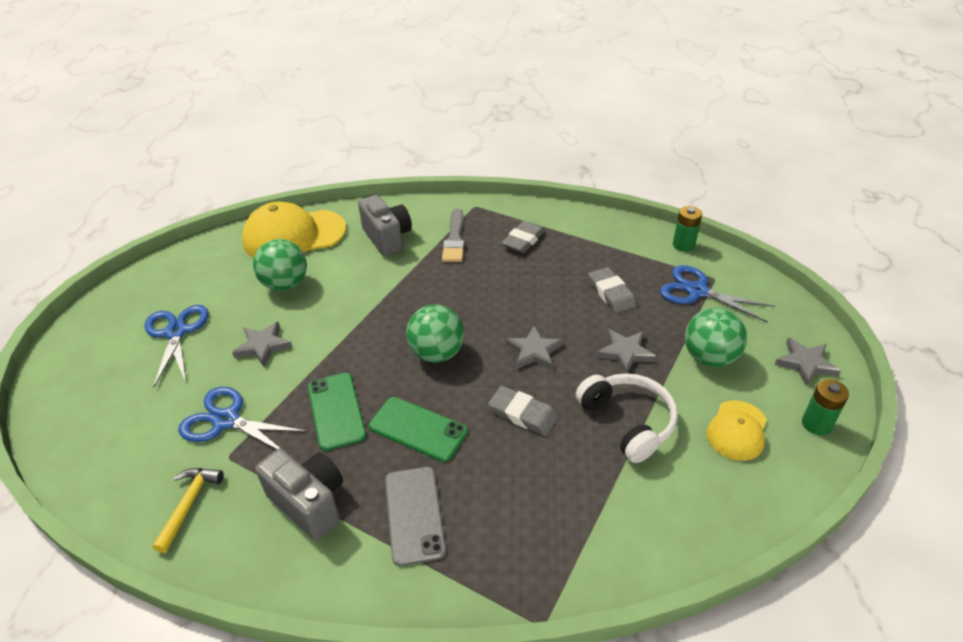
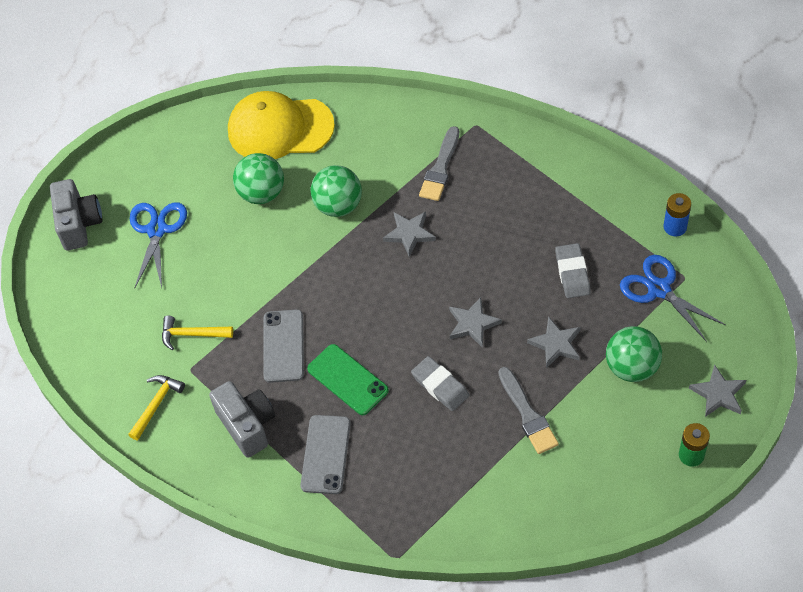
camera: 20 degrees right, 15 degrees up
blue scissors [178,387,308,450] -> yellow hammer [162,316,233,350]
grey star [232,322,292,367] -> grey star moved to [383,212,436,257]
green phone [308,373,366,451] -> grey phone [263,309,304,383]
grey camera [358,195,412,256] -> grey camera moved to [50,179,102,251]
green ball [406,305,465,363] -> green ball moved to [310,165,362,217]
grey eraser [502,221,545,253] -> none
white headphones [576,373,678,463] -> grey brush [498,367,559,454]
green battery [673,206,702,252] -> blue battery [663,193,691,237]
yellow cap [706,400,767,461] -> none

